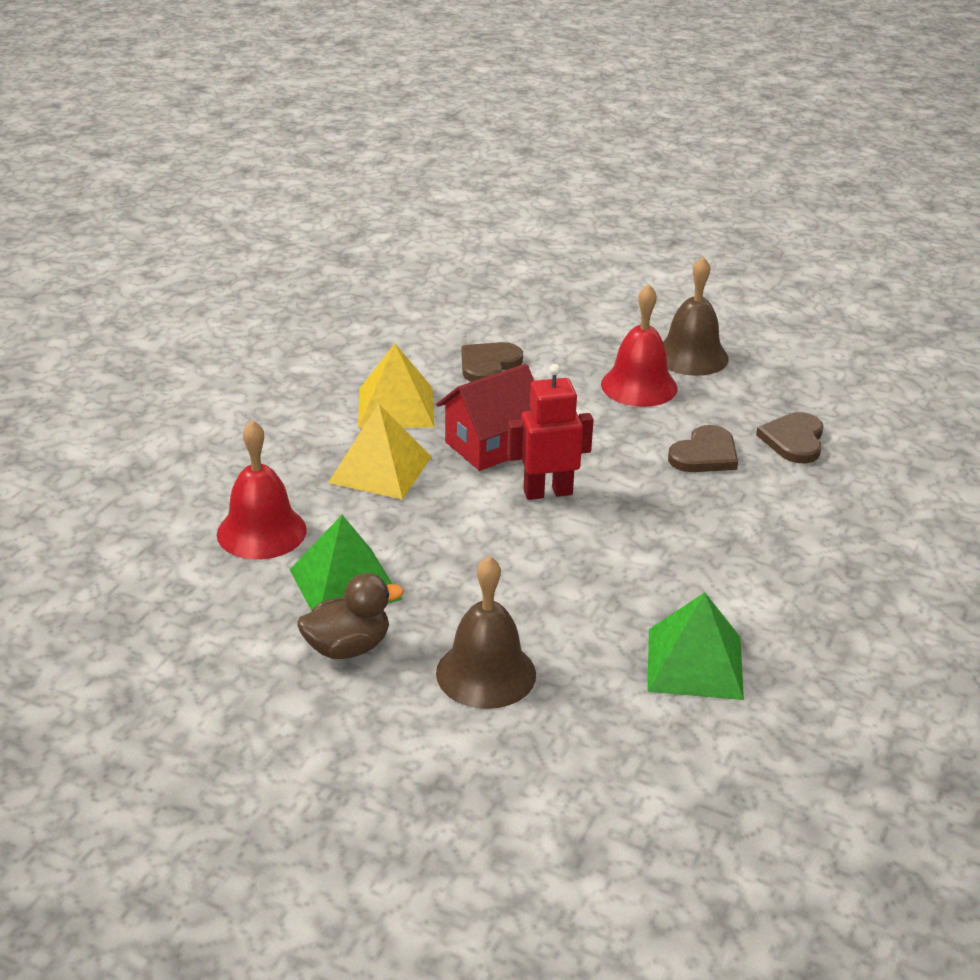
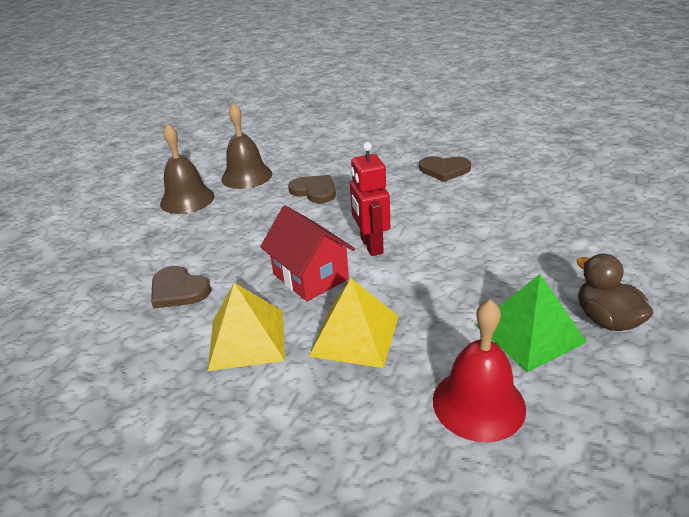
camera: 90 degrees left, 0 degrees up
brown bell [436,556,536,709] -> brown bell moved to [221,103,272,189]
red bell [601,284,677,407] -> none
green pyramid [647,592,744,700] -> none
brown heart [756,412,824,463] -> brown heart moved to [419,156,471,182]

